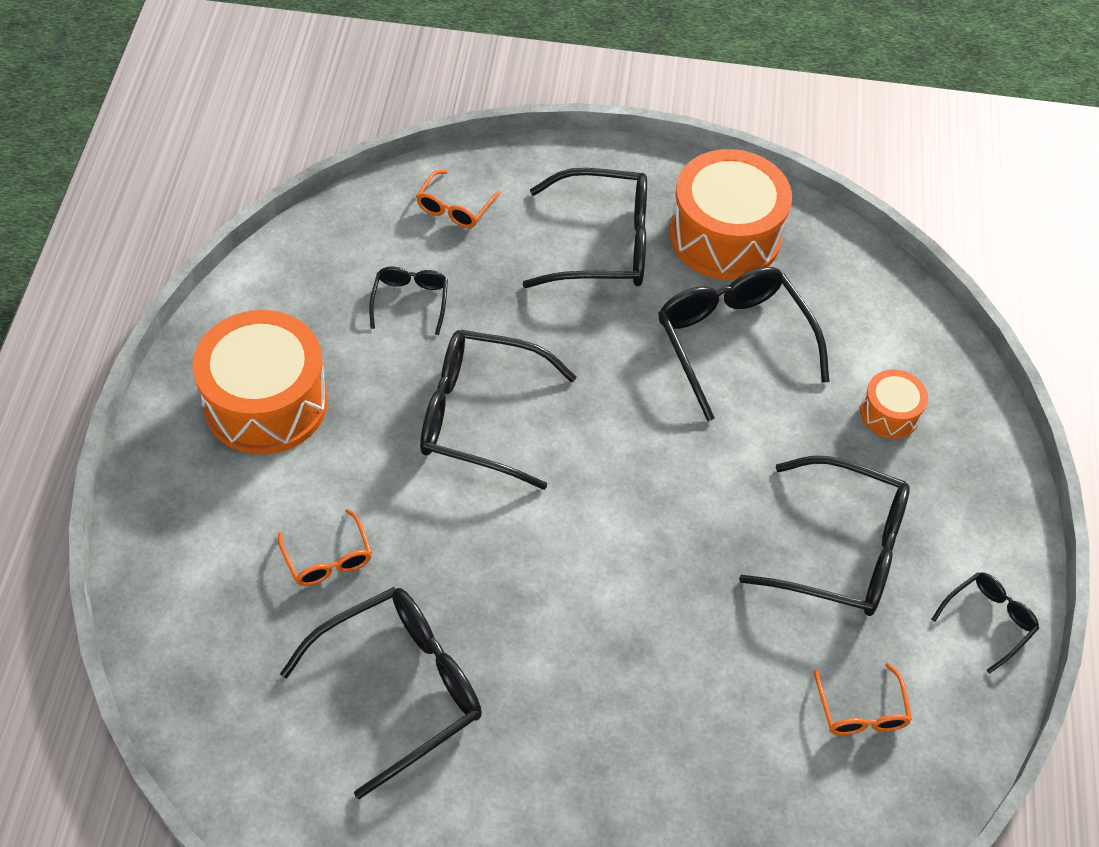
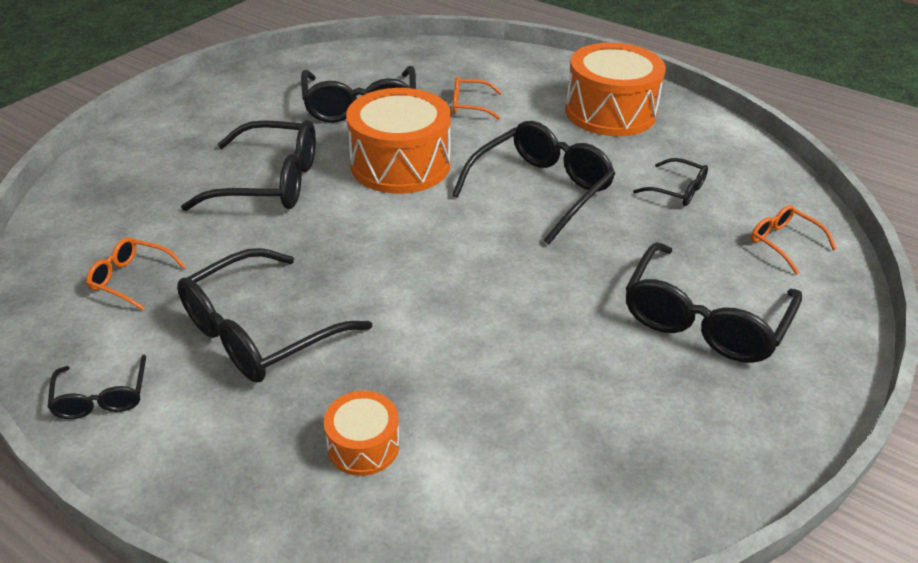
camera: 120 degrees right, 15 degrees down
black glasses [658,267,830,421] -> black glasses moved to [181,120,316,211]
orange drum [669,149,792,280] -> orange drum moved to [346,88,451,194]

